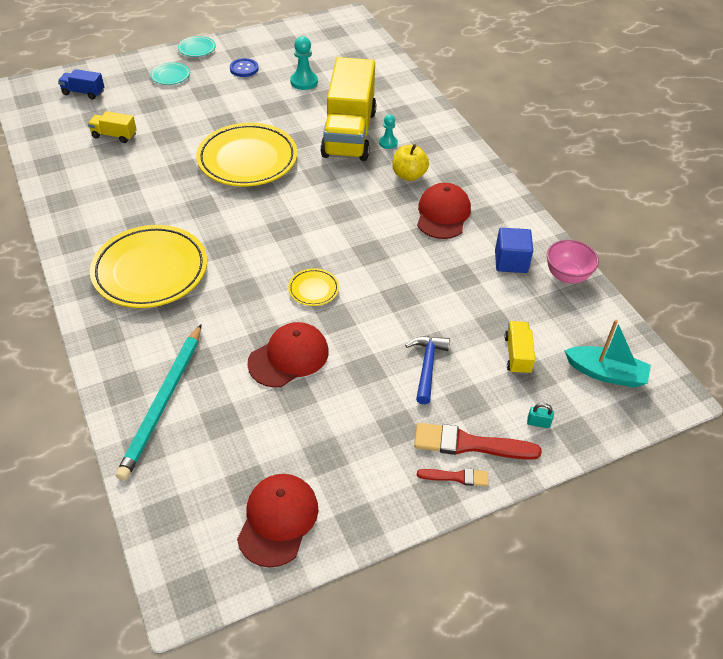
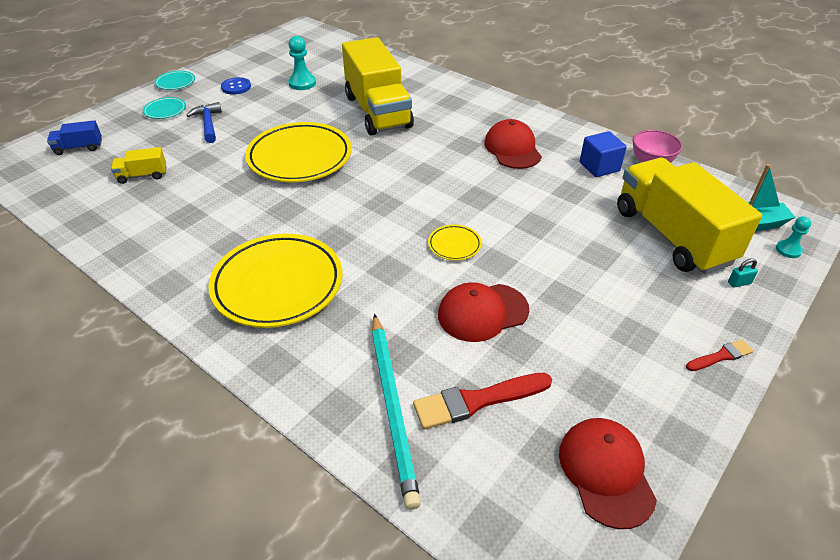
camera: 25 degrees left, 5 degrees down
red cap [247,322,329,387] -> red cap turned 135 degrees counterclockwise [438,282,529,342]
turquoise pawn [379,115,398,149] -> turquoise pawn moved to [776,216,811,258]
yellow apple [392,144,429,181] -> none
blue hammer [405,336,450,404] -> blue hammer moved to [186,102,222,143]
red brush [414,423,542,460] -> red brush moved to [413,373,552,429]
yellow truck [504,321,535,375] -> yellow truck [617,158,762,274], size x2.41

